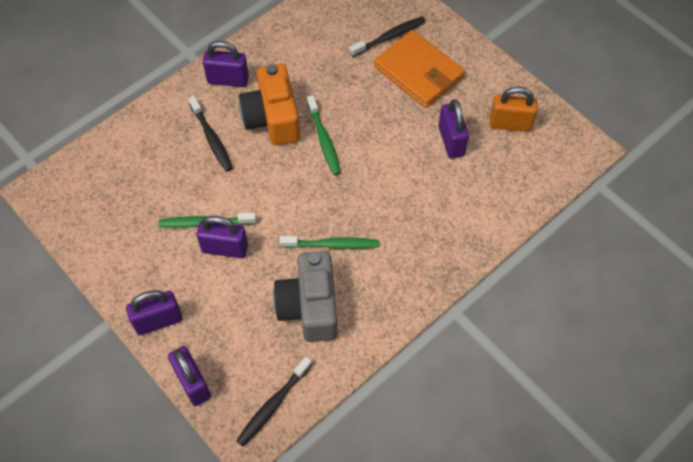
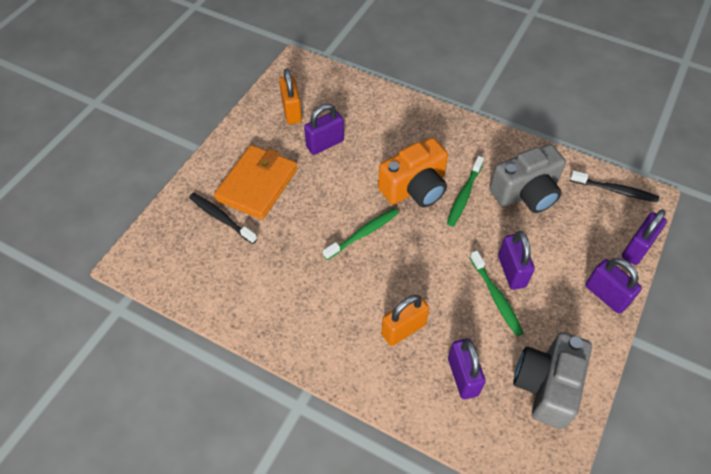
camera: 110 degrees left, 5 degrees down
black toothbrush [188,96,233,172] -> orange padlock [381,295,429,346]
purple padlock [203,41,249,87] -> purple padlock moved to [448,338,486,399]
orange camera [239,64,300,146] -> orange camera moved to [378,138,448,207]
green toothbrush [280,236,379,249] -> green toothbrush turned 135 degrees counterclockwise [447,156,484,226]
none -> grey camera [513,332,592,429]

